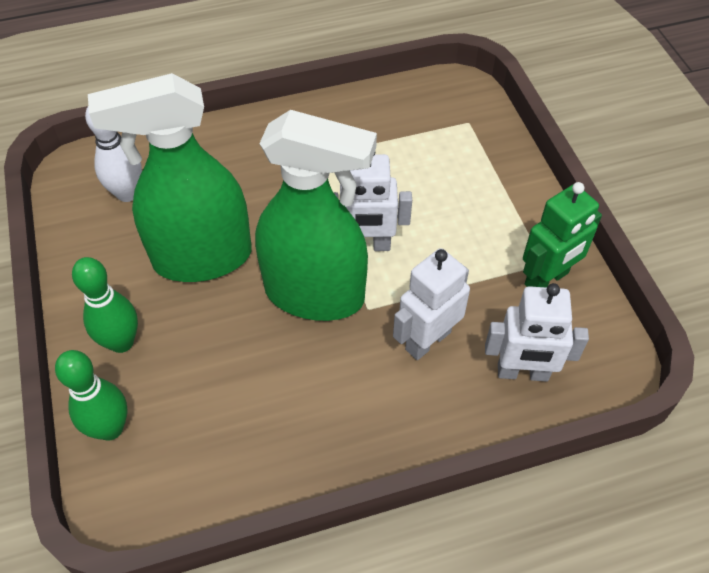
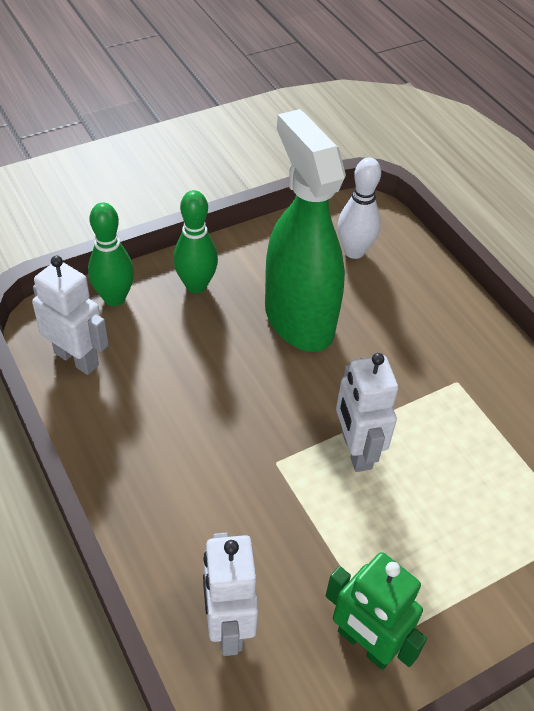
camera: 75 degrees right, 5 degrees down
green spray bottle [255,110,377,321] -> none
white robot [393,248,470,360] -> white robot moved to [32,256,109,375]

